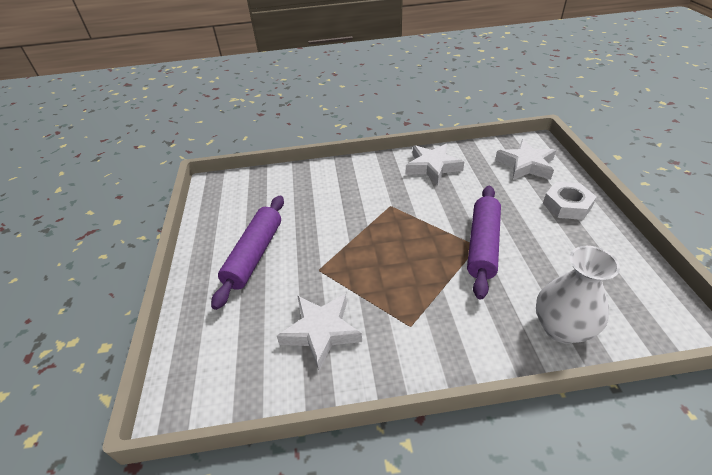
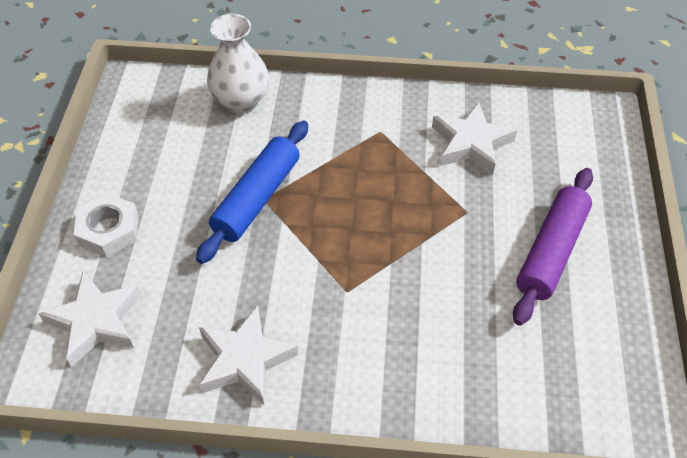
camera: 170 degrees left, 10 degrees up
purple rolling pin [467,186,501,300] -> blue rolling pin [196,121,308,264]

